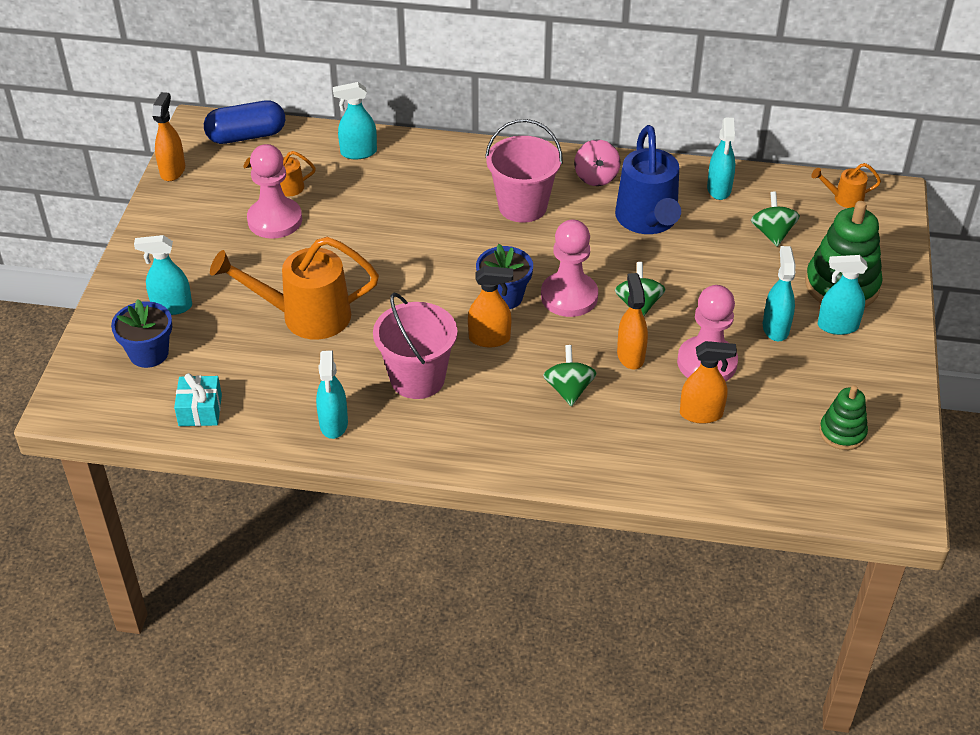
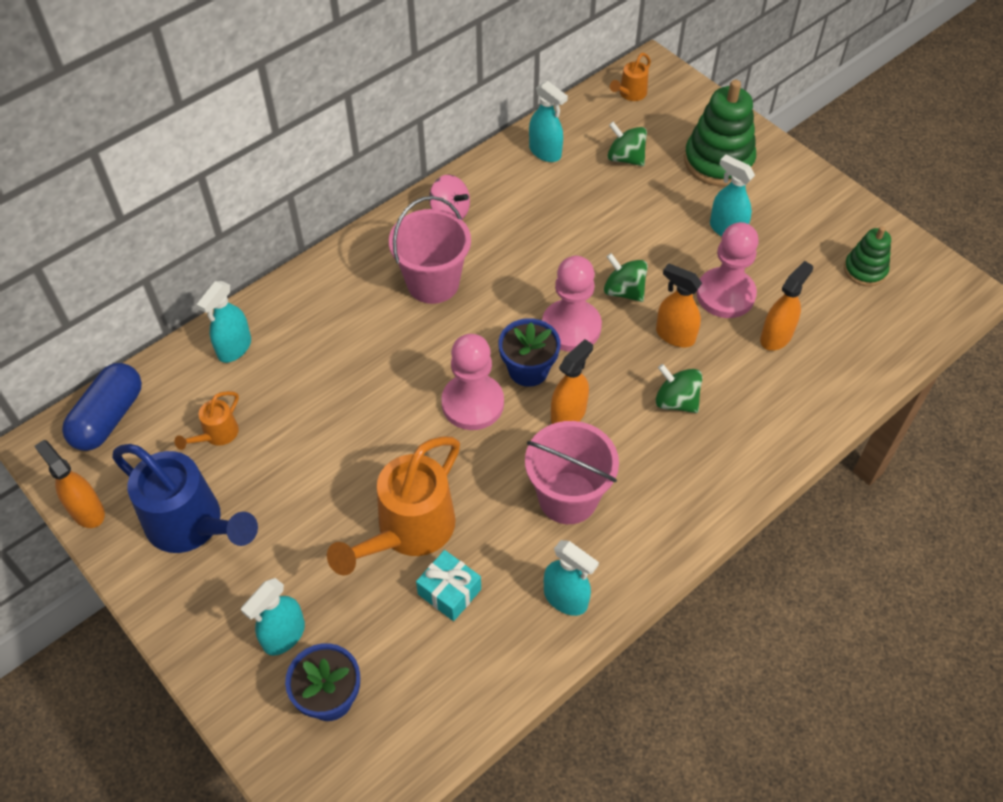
camera: 50 degrees left, 10 degrees up
turquoise gift [174,373,222,426] -> turquoise gift moved to [416,550,481,621]
pink pawn [247,144,302,239] -> pink pawn moved to [441,334,504,430]
blue watering can [615,125,681,234] -> blue watering can moved to [112,444,258,553]
turquoise spray bottle [818,255,868,335] -> none

